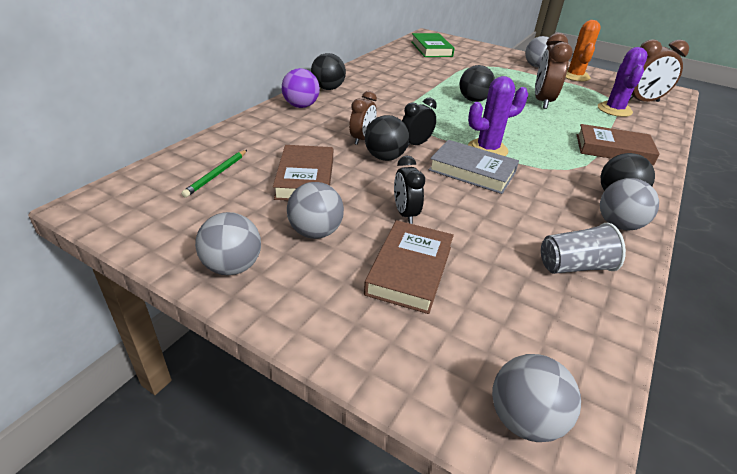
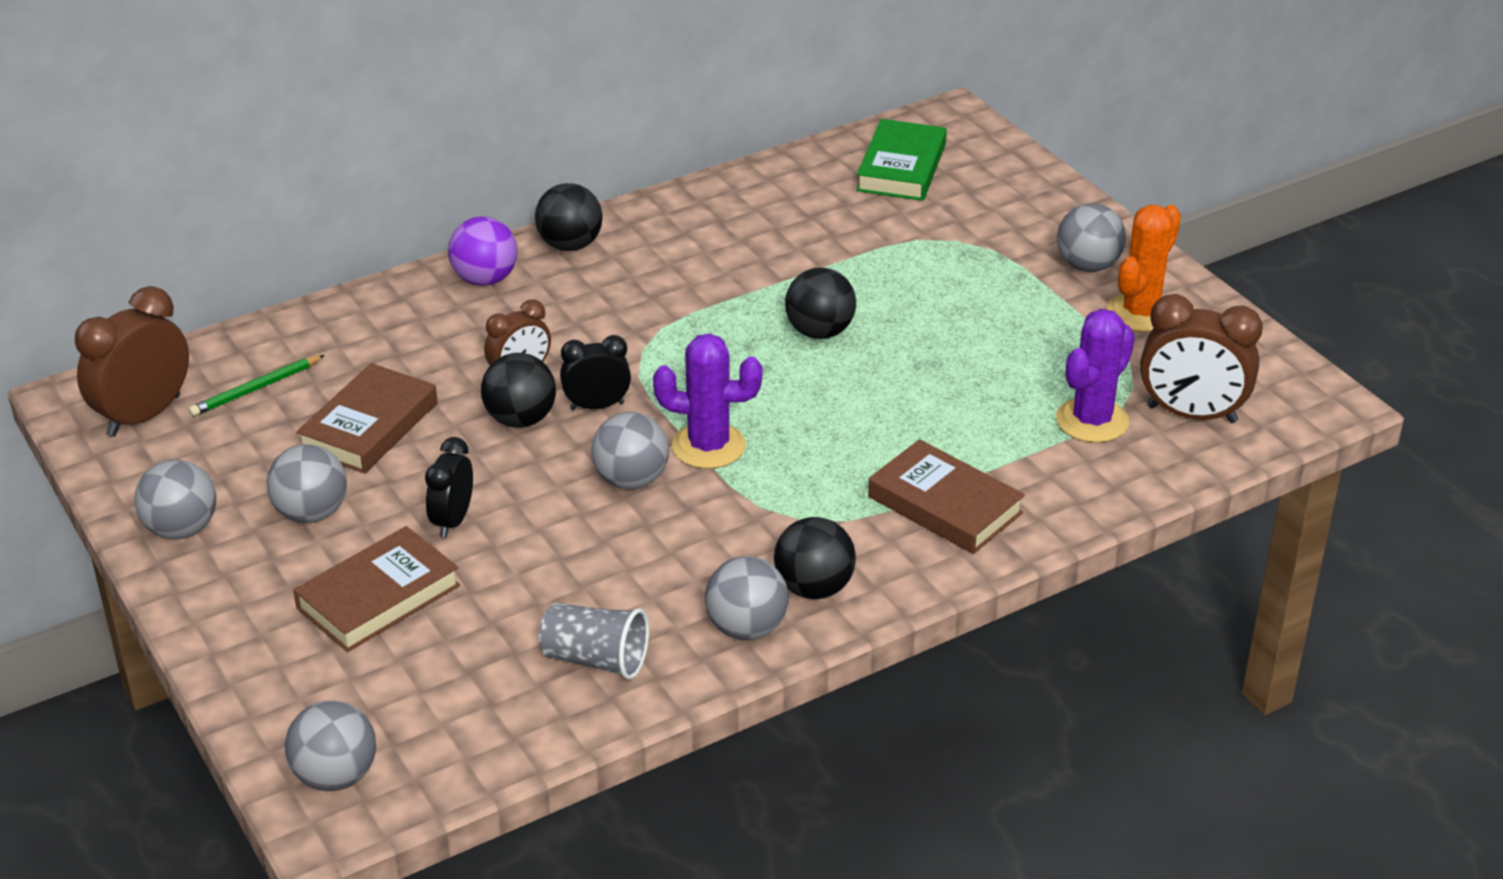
camera: 30 degrees right, 0 degrees up
grey book [429,140,519,194] -> grey ball [591,412,669,489]
brown clock [535,33,573,109] -> brown clock moved to [75,286,189,437]

